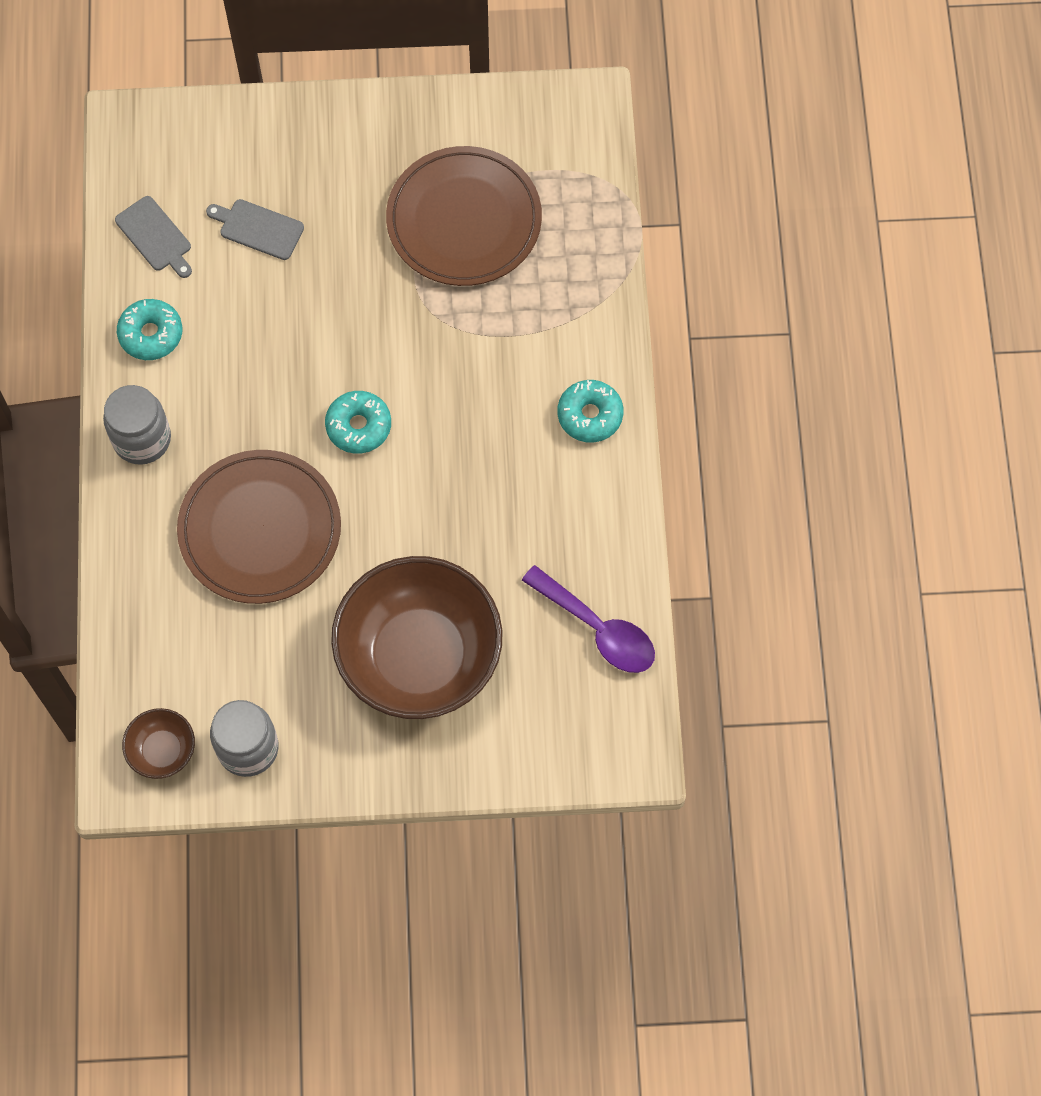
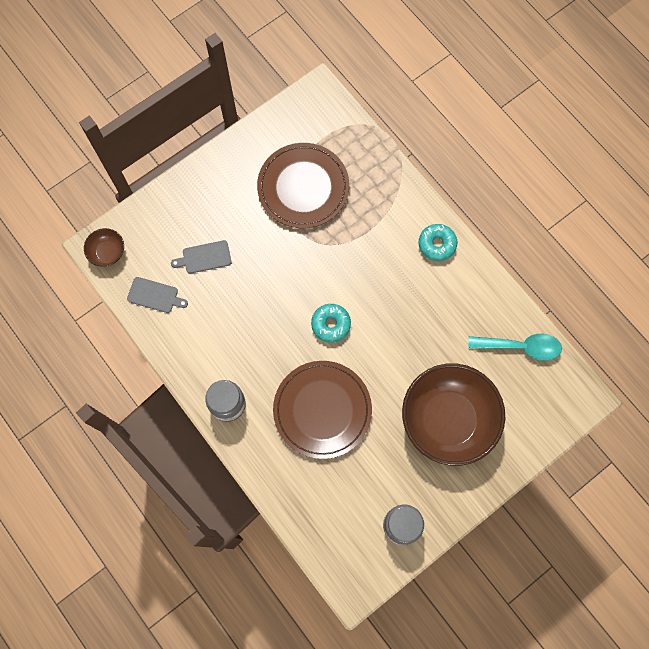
camera: 35 degrees left, 5 degrees up
turquoise donut [117,299,182,360] -> none
brown bowl [122,708,195,779] -> brown bowl moved to [84,228,124,267]
purple spoon [522,565,655,673] -> turquoise spoon [468,334,562,361]

